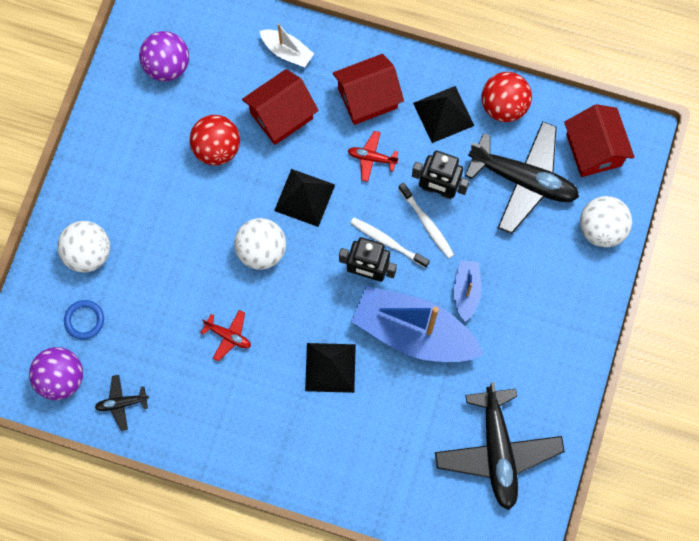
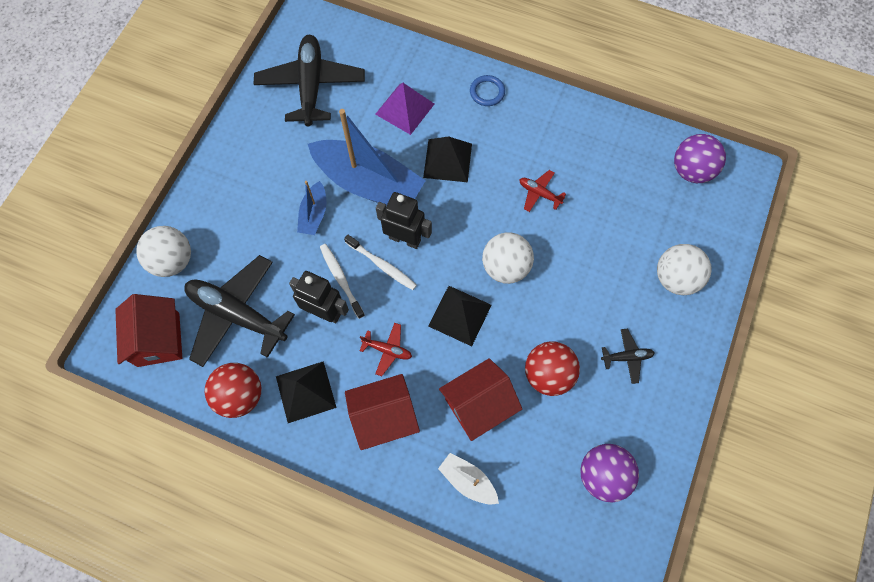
camera: 175 degrees left, 5 degrees down
blue ring [64,300,104,340] -> blue ring moved to [470,75,505,106]
black plane [95,375,149,431] -> black plane moved to [601,329,655,384]
none -> purple pyramid [375,83,434,135]

